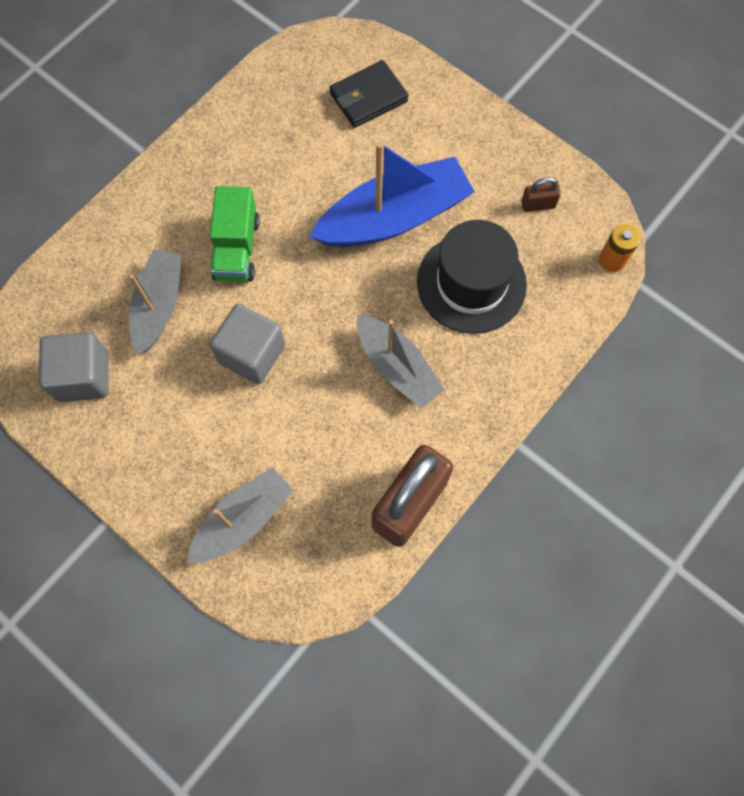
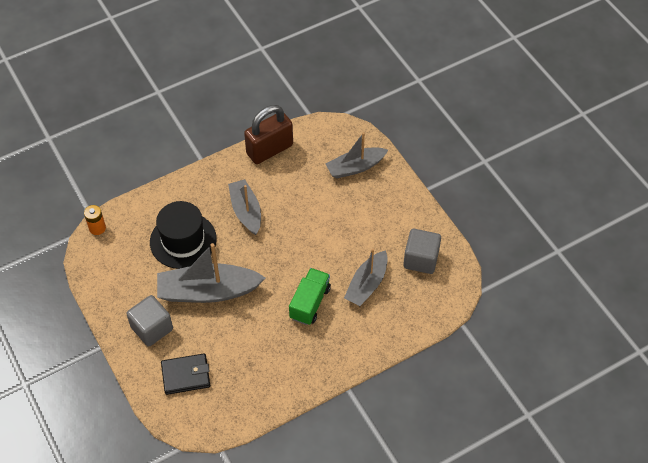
camera: 160 degrees left, 15 degrees down
grey cube [210,304,285,384] -> grey cube moved to [126,295,173,347]
blue boat [309,142,475,247] -> grey boat [157,243,265,303]
brown padlock [521,177,561,212] -> none

